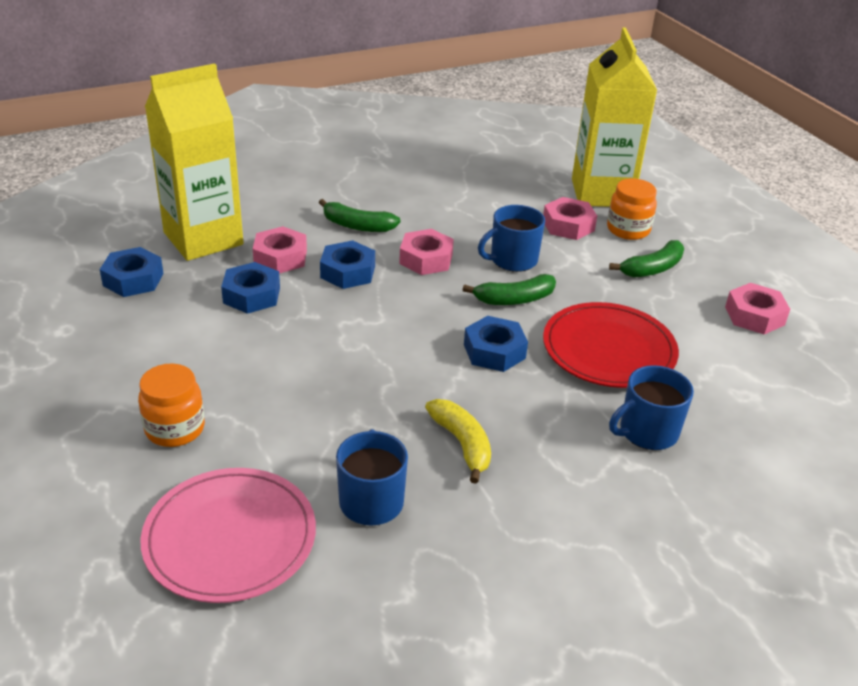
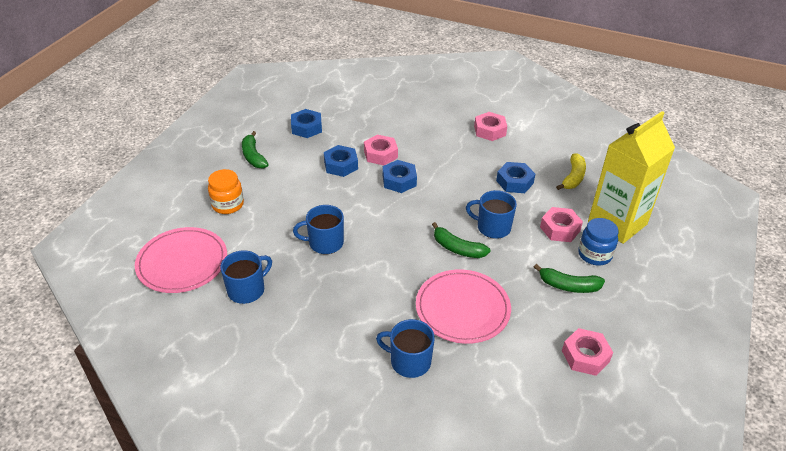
camera: 50 degrees right, 5 degrees up
yellow carton [145,63,244,261] -> none
green banana [319,199,401,232] -> green banana moved to [242,131,269,169]
pink nut [399,229,454,275] -> pink nut moved to [474,112,507,141]
yellow banana [425,399,491,484] -> yellow banana moved to [556,153,586,190]
blue nut [464,316,528,372] -> blue nut moved to [496,162,535,193]
red plate [543,302,679,388] -> pink plate [416,269,511,344]
orange jar [607,178,657,240] -> blue jar [578,218,619,266]
none -> blue mug [293,205,344,254]

